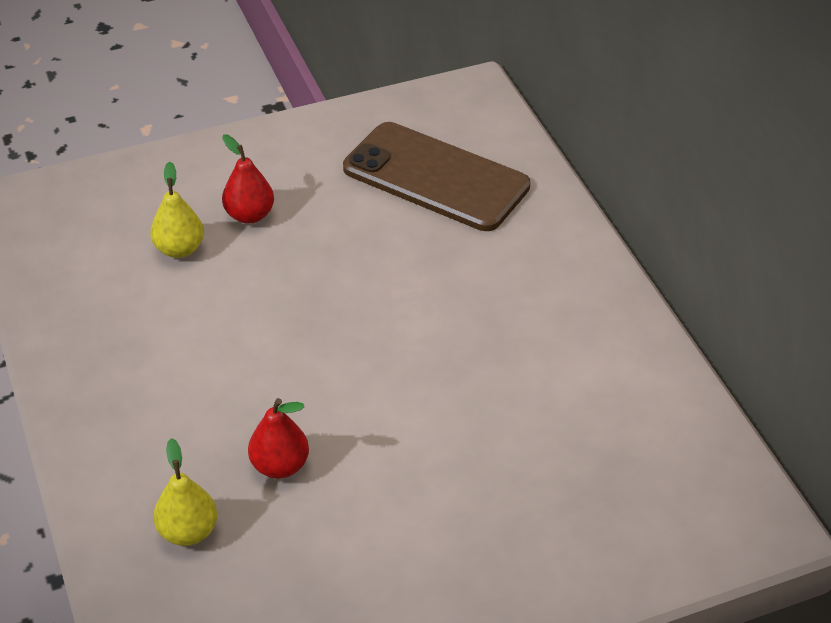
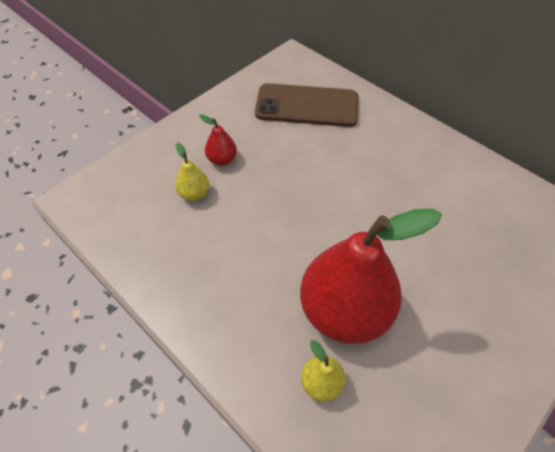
camera: 25 degrees left, 10 degrees up
red pear [248,398,309,479] -> red pear [300,208,442,344], size x2.36

